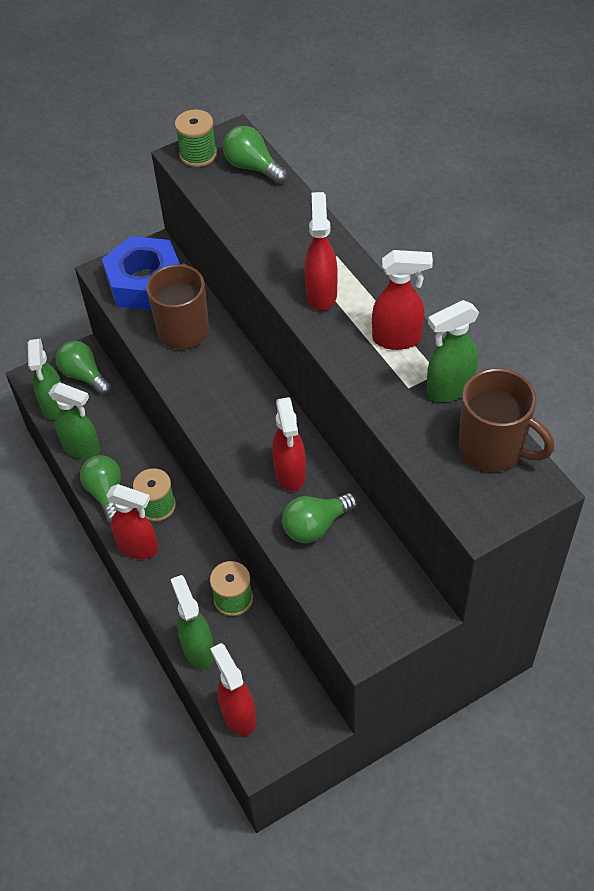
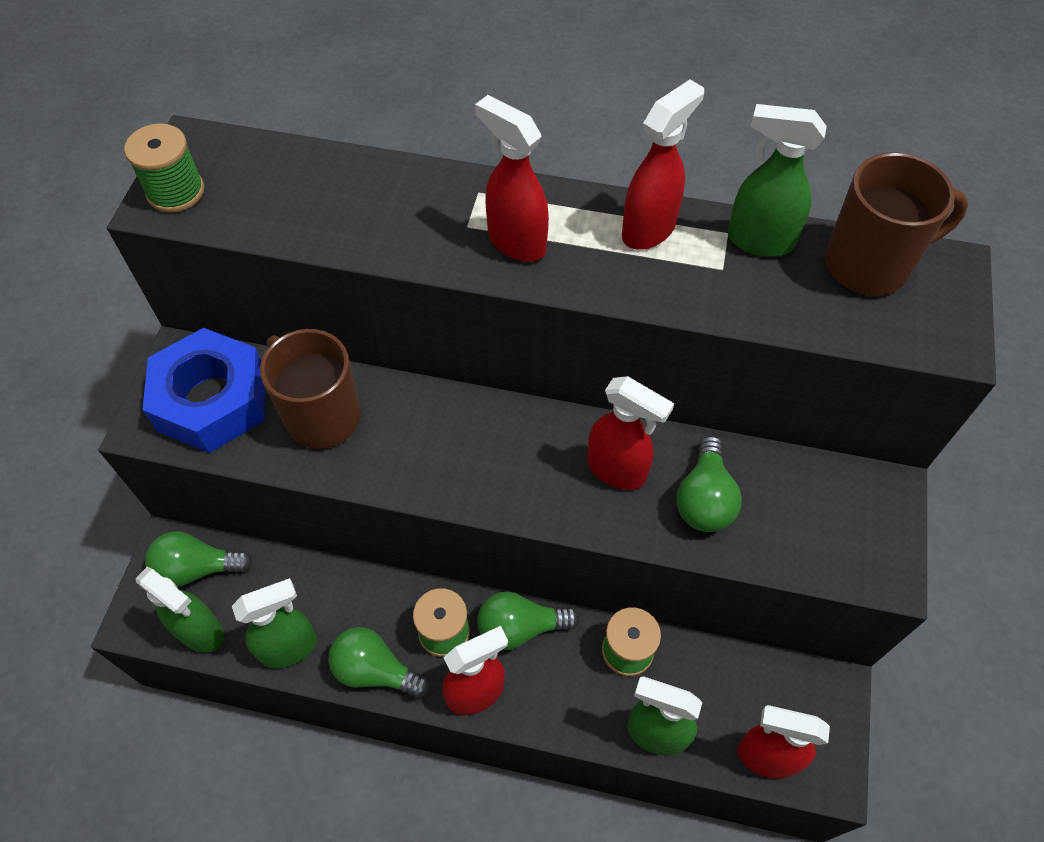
camera: 50 degrees left, 5 degrees up
green light bulb [223,126,288,184] -> green light bulb moved to [477,592,579,650]
green spray bottle [427,300,479,402] -> green spray bottle turned 90 degrees clockwise [728,104,827,257]

